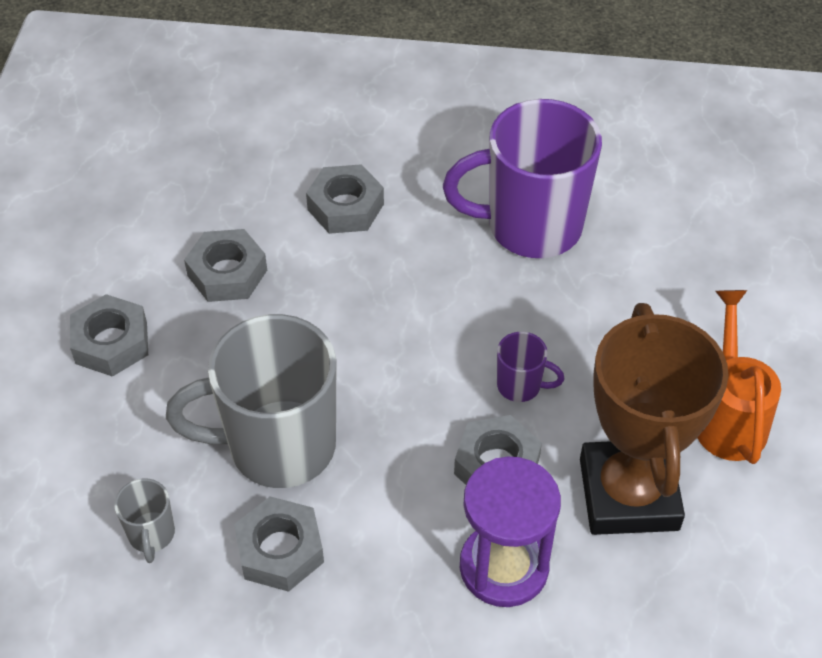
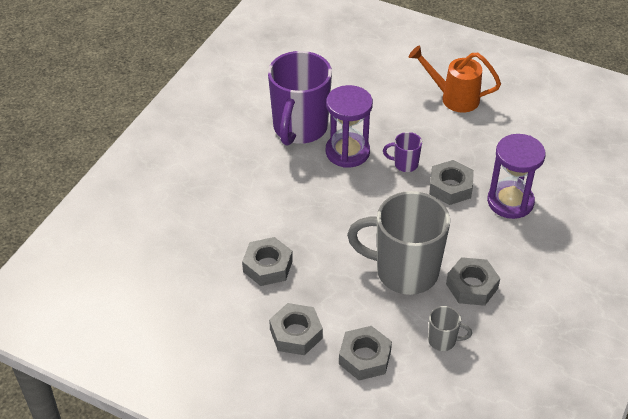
camera: 70 degrees left, 5 degrees down
grey mug [166,314,336,488] -> grey mug turned 90 degrees clockwise [347,191,450,295]
grey nut [306,164,384,234] -> grey nut moved to [339,326,392,380]
purple mug [497,332,565,402] -> purple mug turned 120 degrees counterclockwise [383,132,422,172]
brown trophy [580,303,729,535] -> none
none -> purple hourglass [326,85,373,168]

